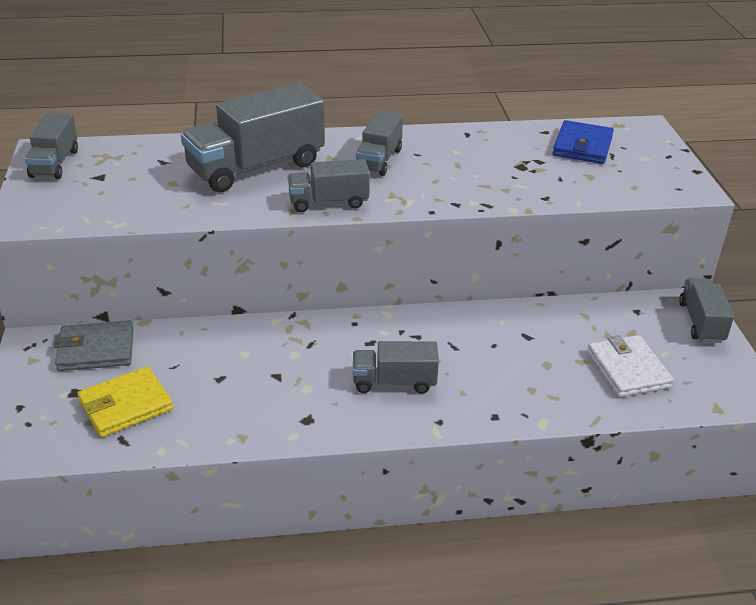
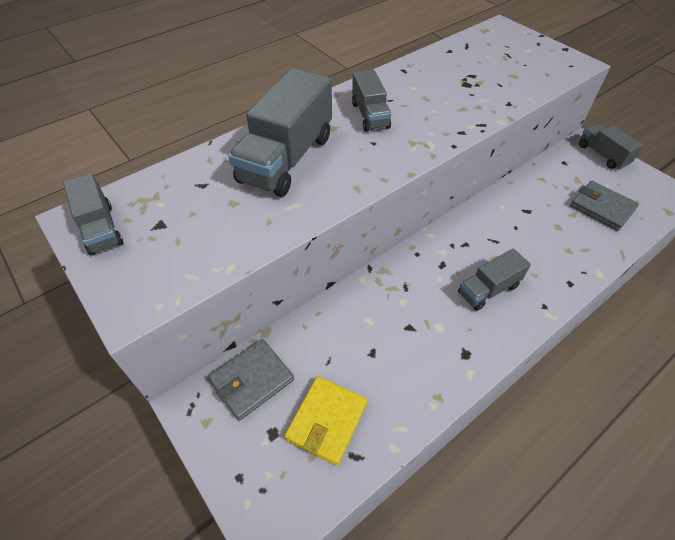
camera: 30 degrees left, 15 degrees up
grey truck [288,159,370,212] -> none
blue wallet [553,120,614,164] -> none
white wallet [587,335,674,397] -> grey wallet [570,181,639,231]

